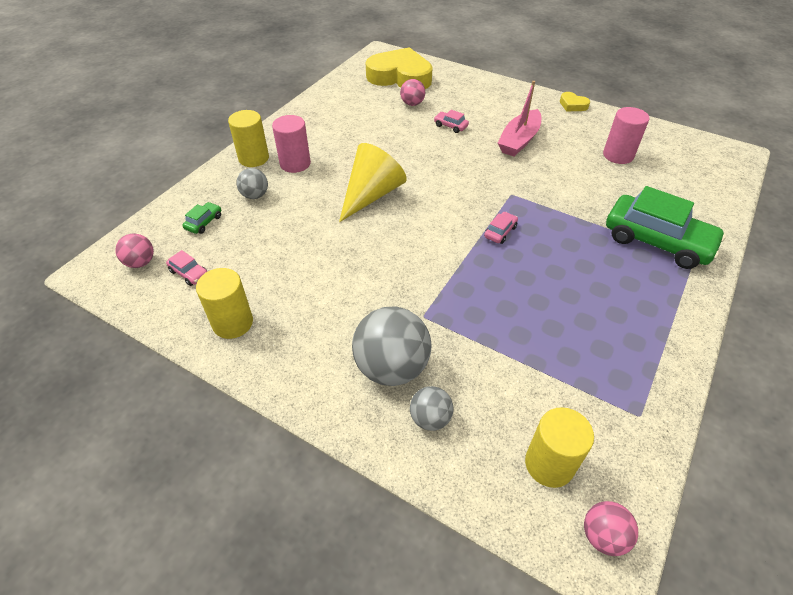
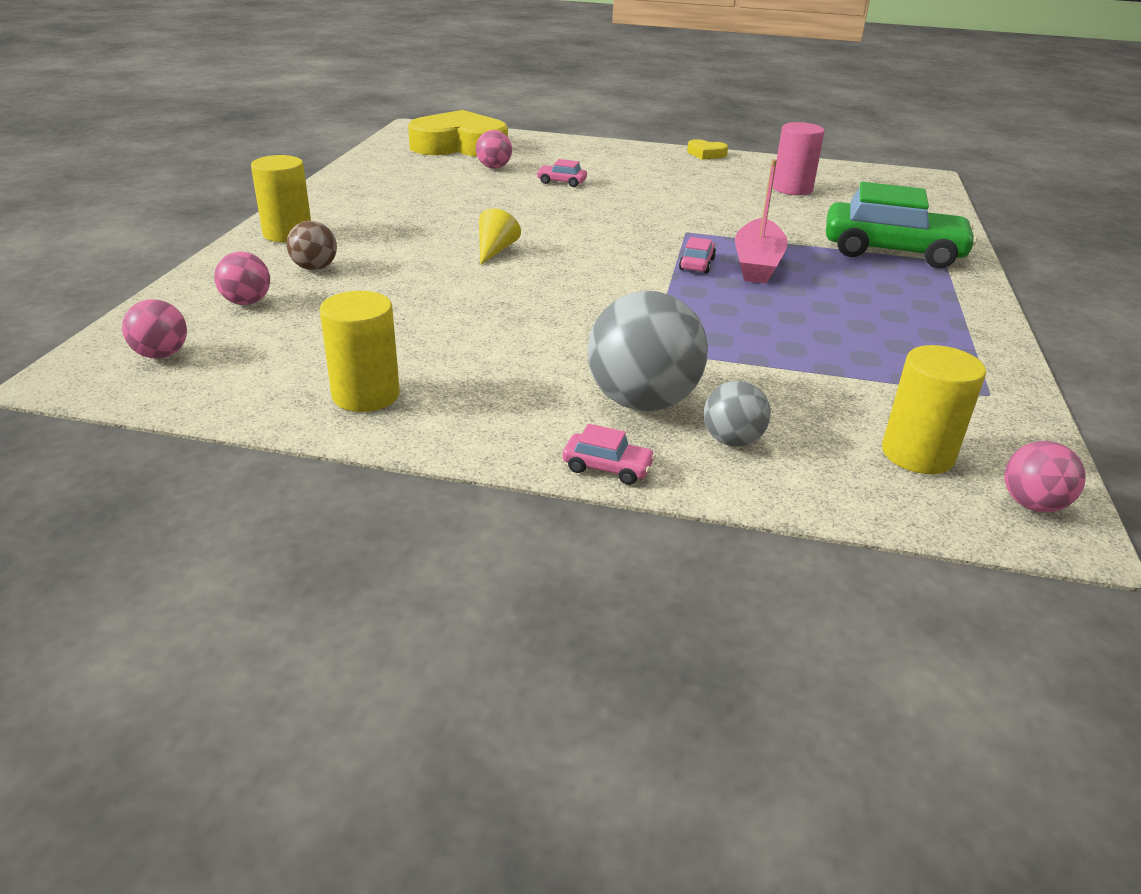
camera: 20 degrees left, 15 degrees down
pink car [166,250,208,286] -> pink car moved to [562,424,656,485]
green car [182,202,221,234] -> pink ball [214,252,270,305]
grey ball [236,168,268,199] -> brown ball [287,221,337,270]
pink cylinder [272,115,311,173] -> none
yellow cone [339,143,407,222] -> yellow cone [479,208,521,265], size x0.51
pink boat [498,81,541,156] -> pink boat moved to [735,159,788,284]

